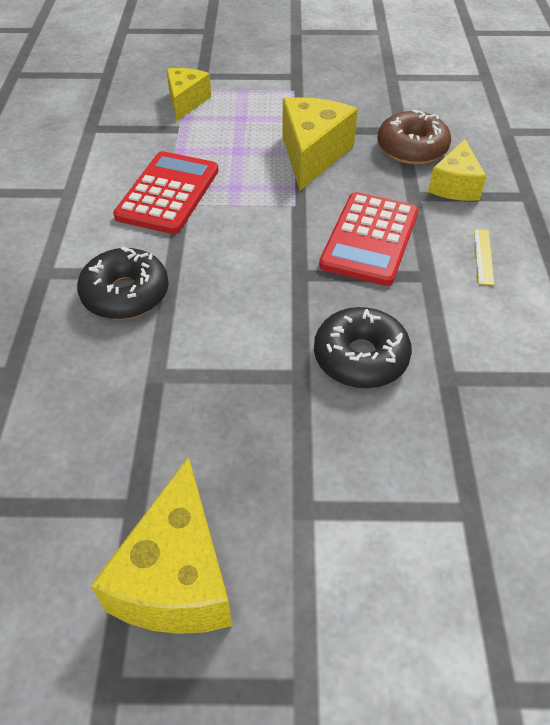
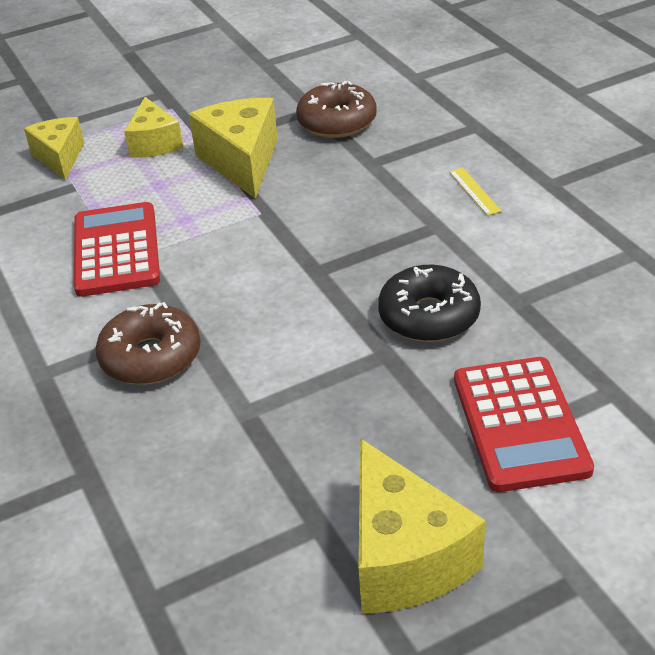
camera: 25 degrees left, 10 degrees down
black donut [77,247,169,320] -> brown donut [96,302,201,385]
red calculator [319,192,419,286] -> red calculator moved to [454,357,594,492]
yellow cheese [428,139,487,201] -> yellow cheese moved to [124,97,183,158]

